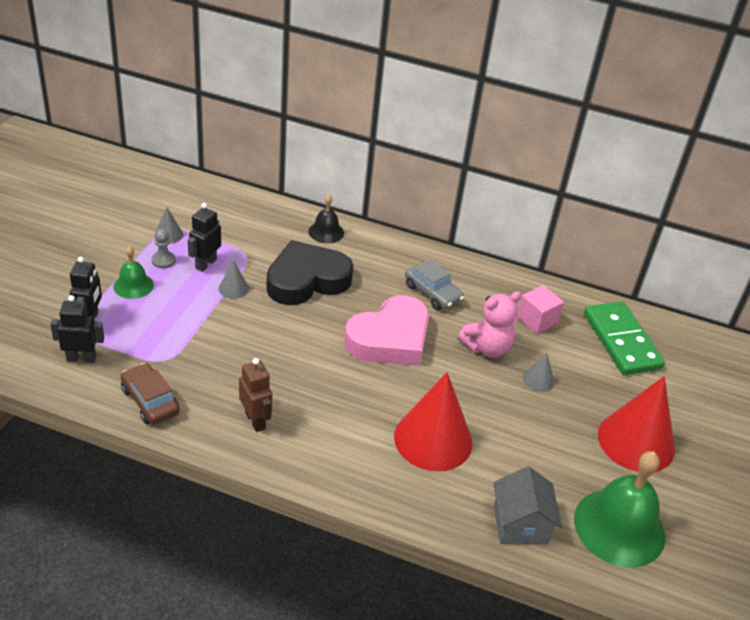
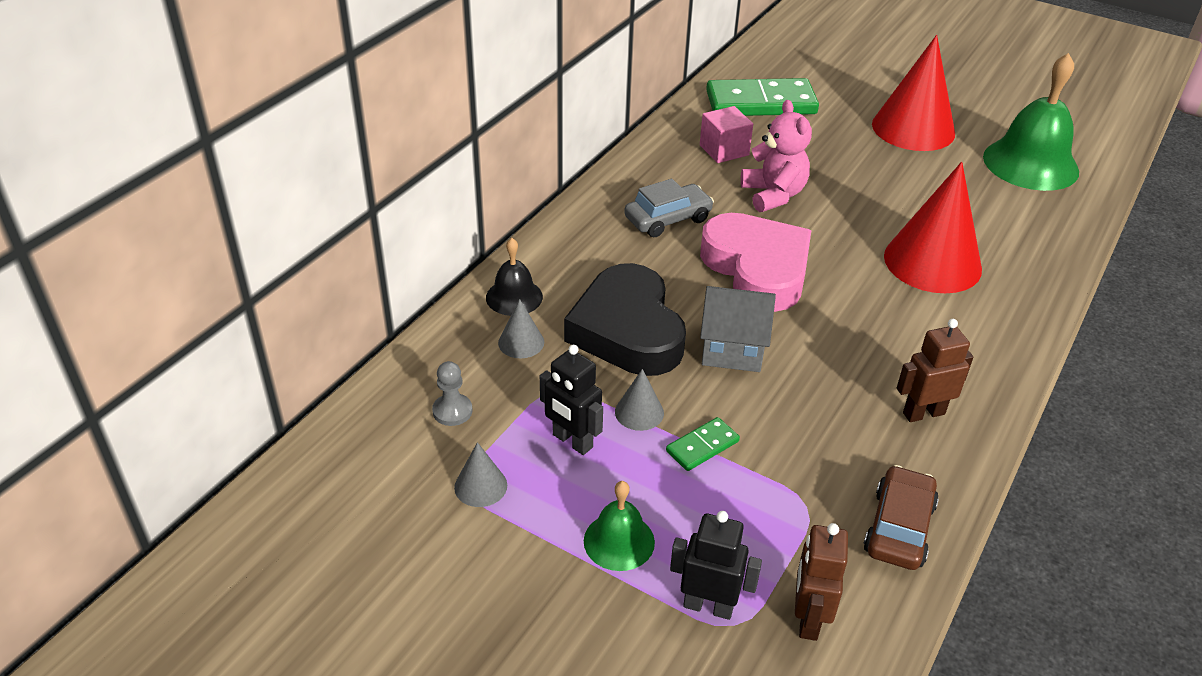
camera: 75 degrees left, 0 degrees up
black robot [50,295,104,363] -> brown robot [795,523,848,641]
brown car [121,363,180,425] -> brown car turned 135 degrees clockwise [863,465,939,570]
grey pawn [151,229,176,269] -> grey pawn moved to [432,361,473,426]
grey house [493,466,562,545] -> grey house moved to [700,286,776,372]
grey cone [523,353,554,392] -> grey cone moved to [498,299,544,358]
none -> green domino [666,417,740,471]

